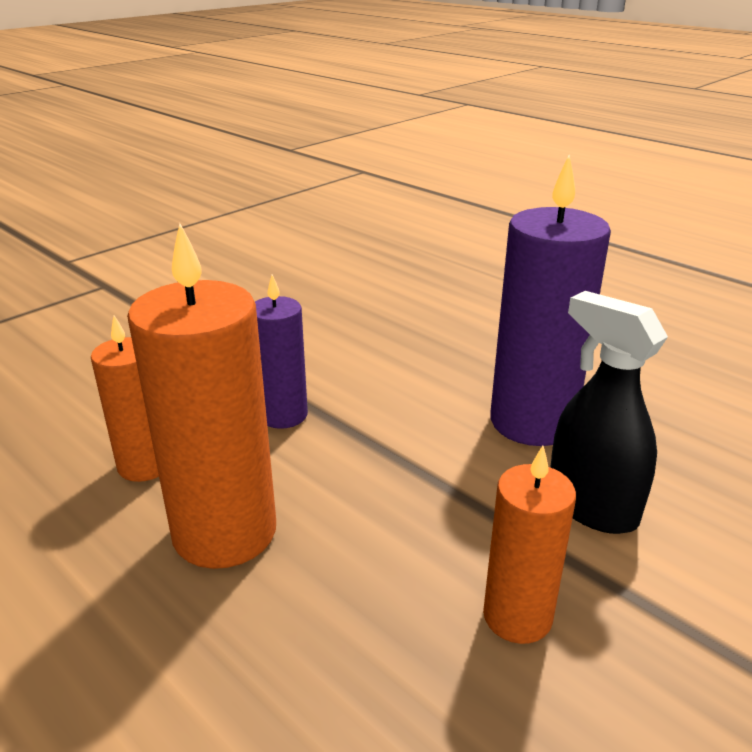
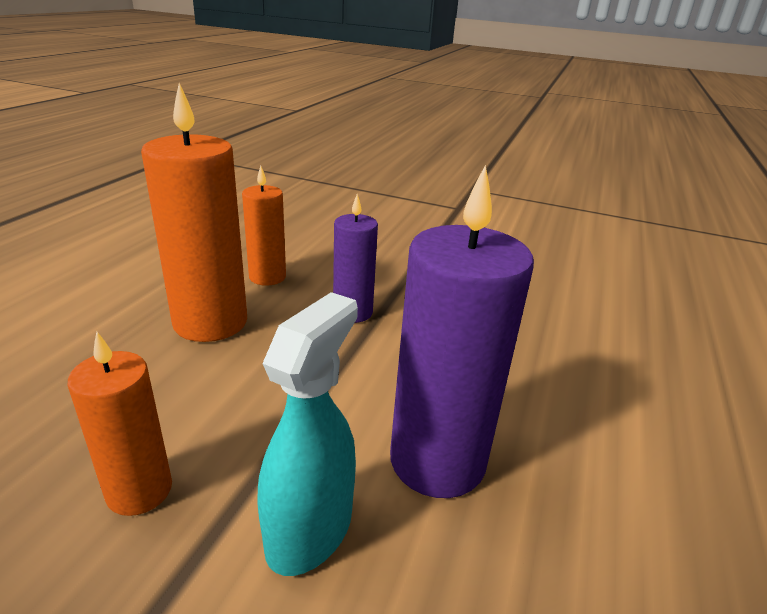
camera: 65 degrees right, 0 degrees up
black spray bottle [550,291,668,534] -> turquoise spray bottle [257,292,358,576]

